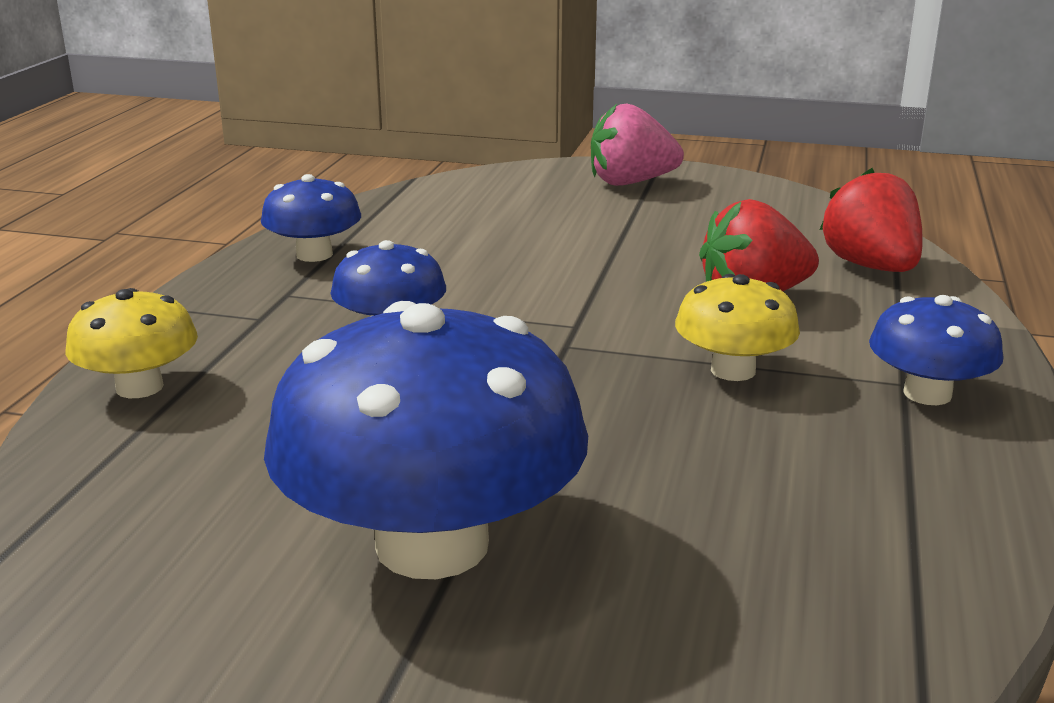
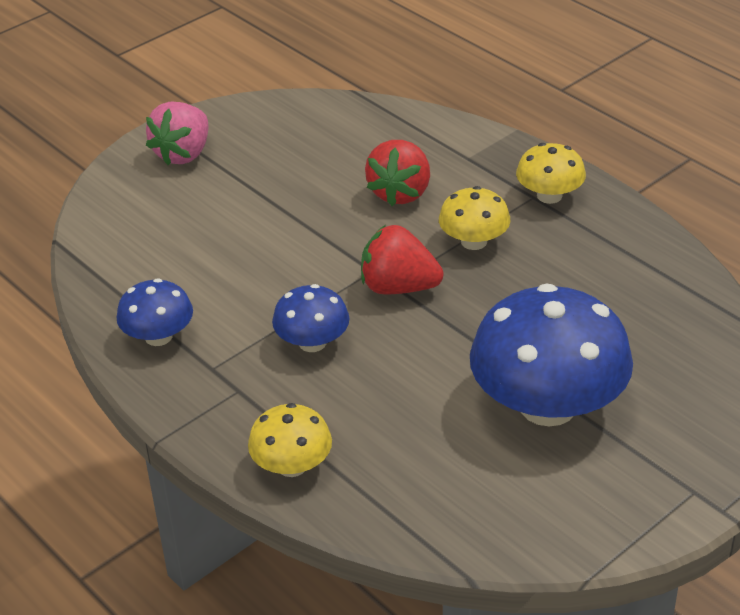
camera: 55 degrees left, 15 degrees up
red strawberry [819,168,923,272] -> red strawberry moved to [361,225,444,295]
blue mushroom [869,295,1004,405] -> yellow mushroom [516,143,586,204]

